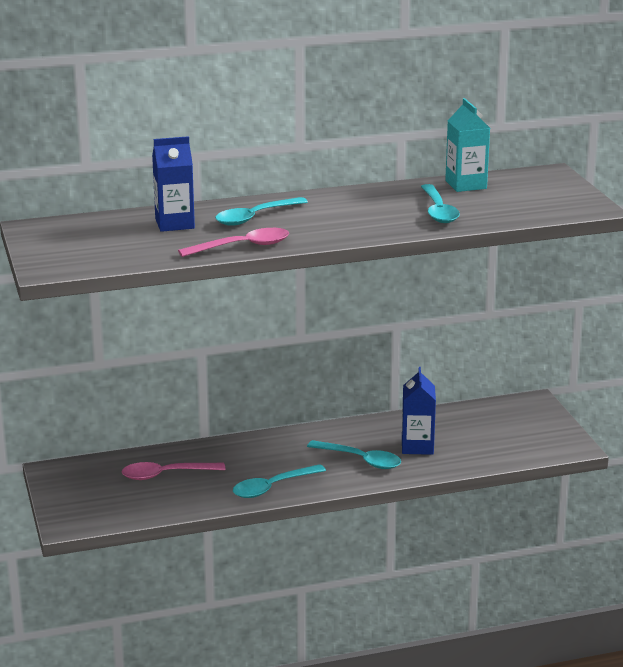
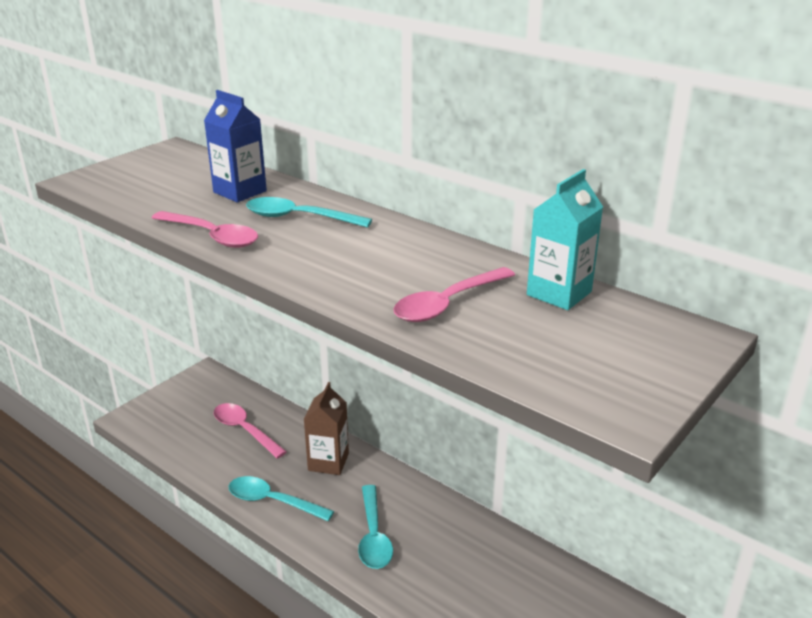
camera: 55 degrees right, 5 degrees up
blue carton [402,367,436,455] -> none
turquoise spoon [421,184,460,223] -> pink spoon [393,267,515,322]
none -> brown carton [304,382,349,475]

